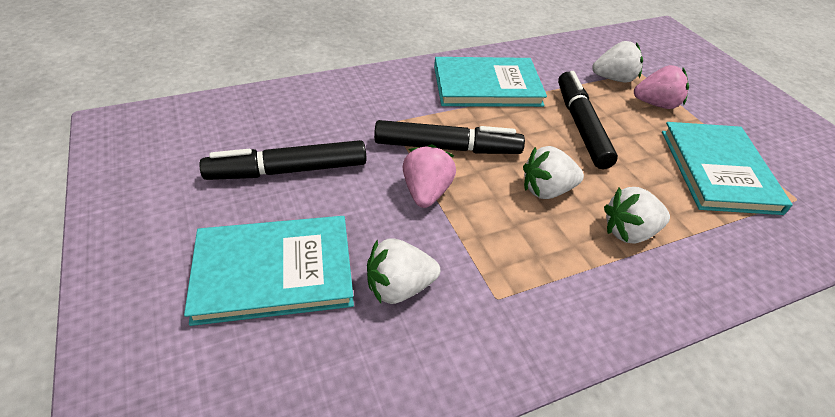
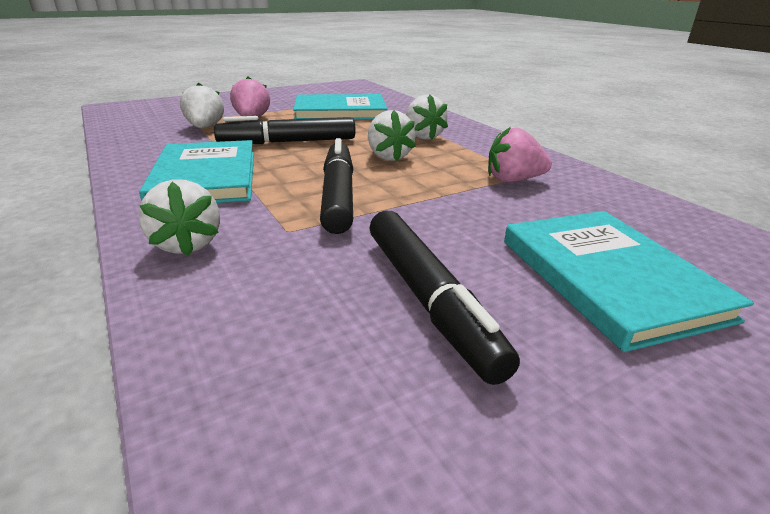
camera: 95 degrees left, 15 degrees down
white strawberry [367,238,440,304] -> white strawberry moved to [139,179,220,256]
pink strawberry [403,144,456,208] -> pink strawberry moved to [488,127,552,182]

